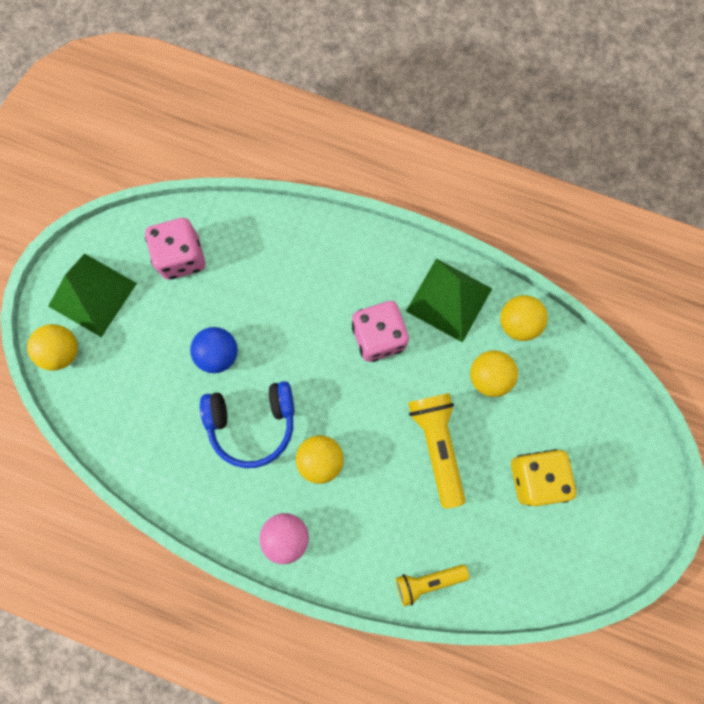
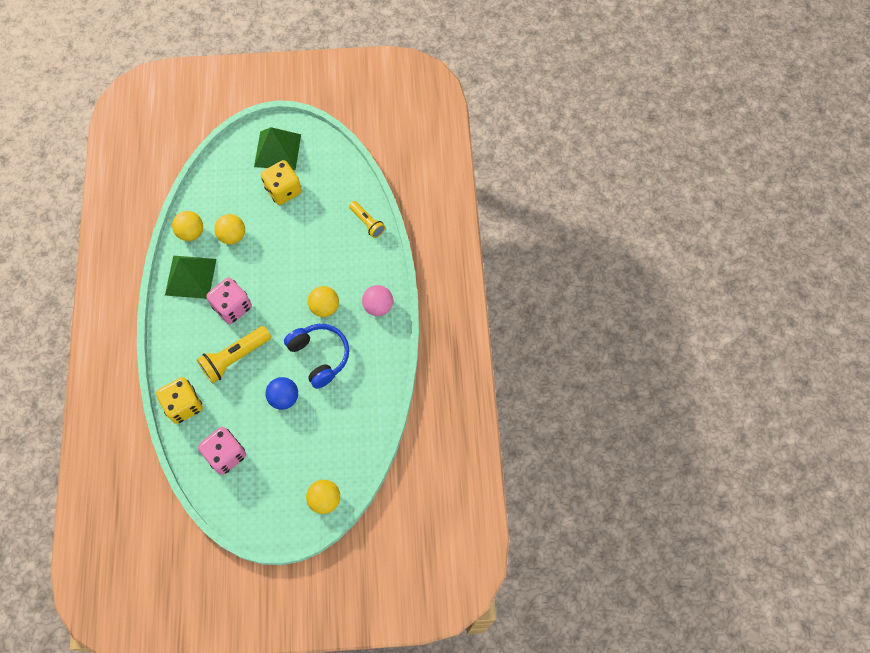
camera: 115 degrees left, 10 degrees down
green pyramid [48,253,137,337] -> green pyramid moved to [254,127,301,170]
yellow flashlight [408,393,465,508] -> yellow flashlight moved to [197,326,271,383]
none -> yellow dice [156,377,203,424]

